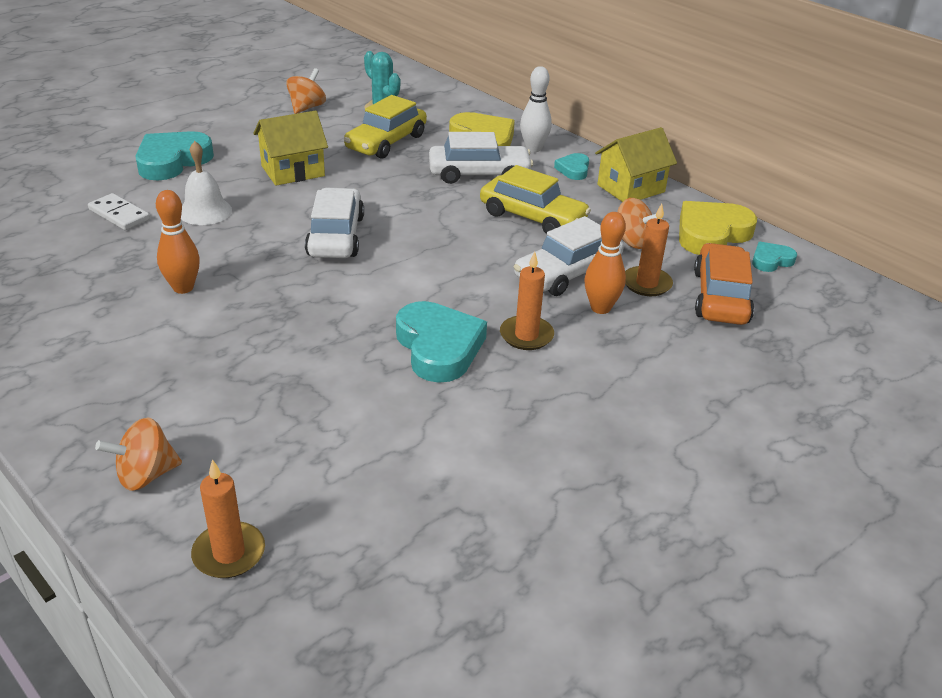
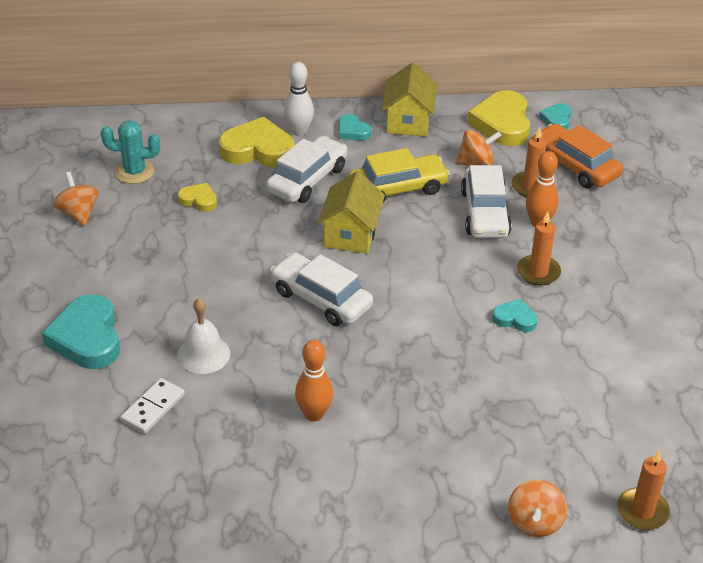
camera: 50 degrees left, 5 degrees up
white domino [88,193,150,230] -> white domino turned 45 degrees counterclockwise [120,378,185,434]
yellow house [253,111,328,186] -> yellow house moved to [318,171,385,254]
yellow car [344,95,427,159] -> yellow heart [178,183,217,212]
turquoise heart [396,301,487,383] -> turquoise heart [492,299,537,332], size x0.52

